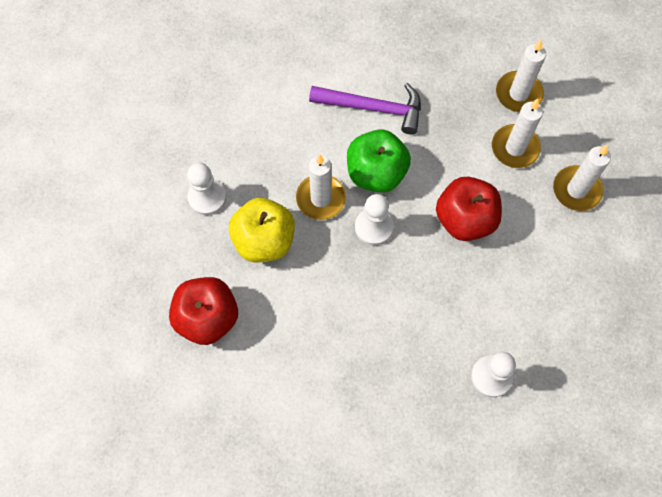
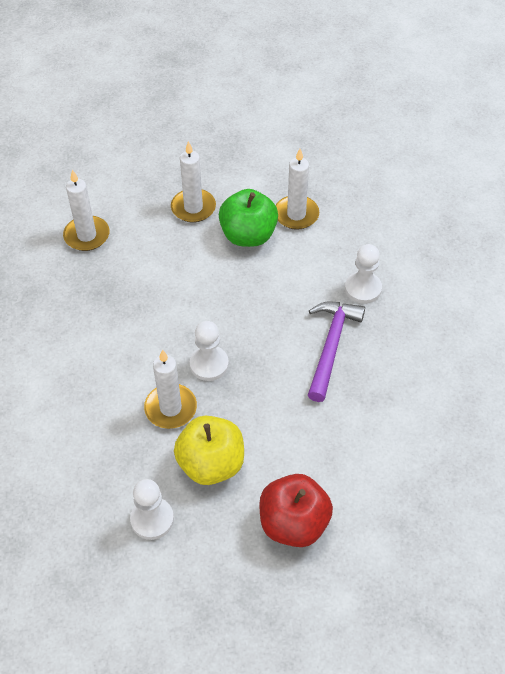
camera: 85 degrees left, 15 degrees down
purple hammer [309,83,421,135] -> purple hammer moved to [308,301,365,402]
green apple [347,129,411,193] -> green apple moved to [219,189,278,247]
red apple [436,177,502,241] -> none
white candle [492,99,543,168] -> white candle moved to [275,149,319,230]

